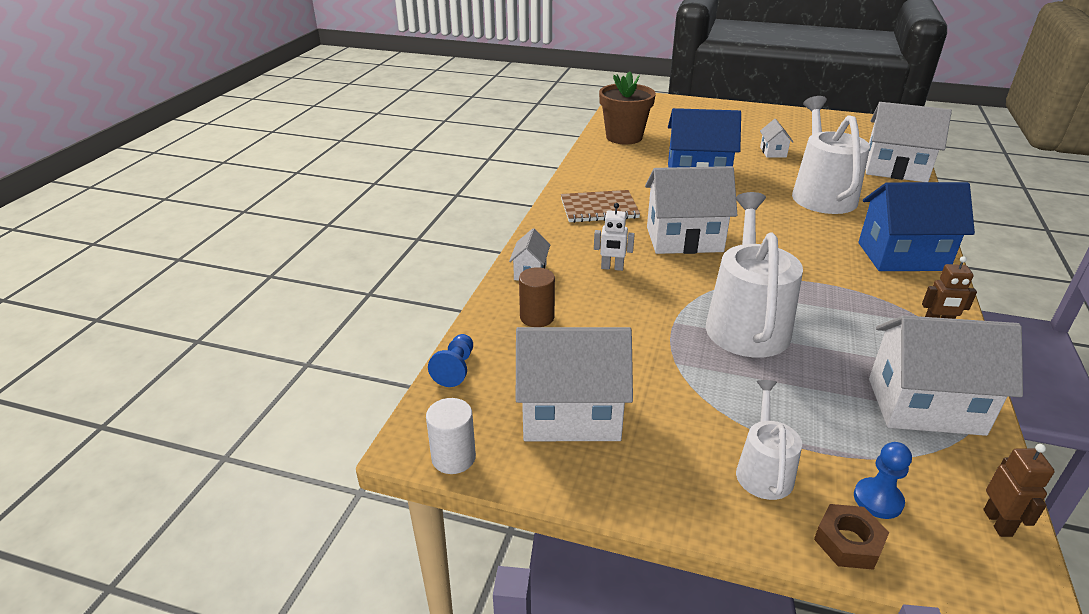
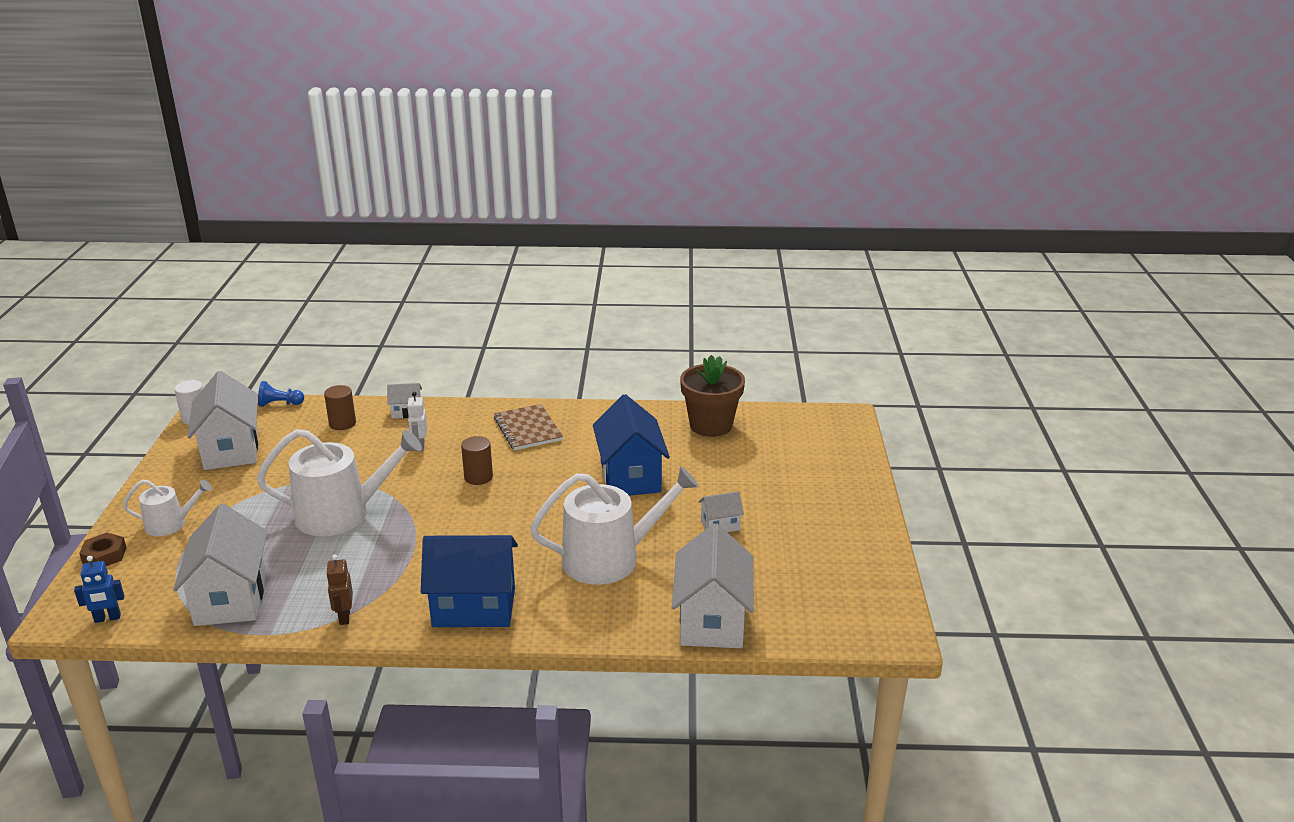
camera: 75 degrees right, 5 degrees down
white house [645,166,737,254] -> brown cylinder [461,436,493,485]
blue pawn [854,442,912,519] -> none
blue house [858,182,975,271] -> blue house turned 75 degrees counterclockwise [421,535,518,627]
brown robot [983,444,1055,537] -> blue robot [74,556,124,623]

